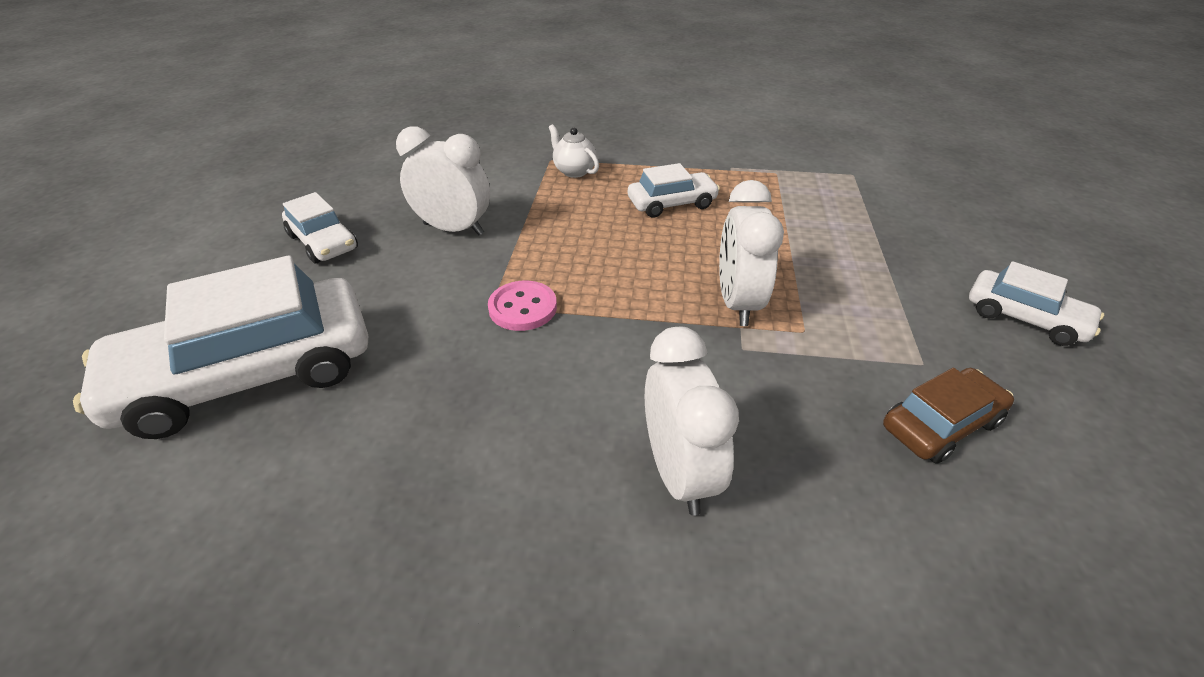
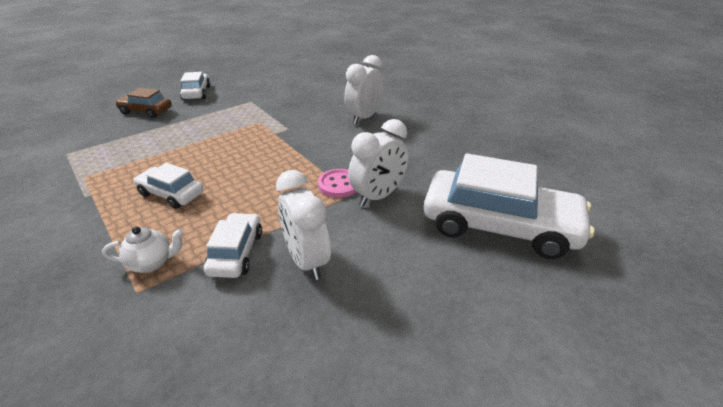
camera: 135 degrees left, 5 degrees down
white car [282,192,358,263] -> white car moved to [204,213,262,278]
white teapot [549,124,599,178] -> white teapot turned 105 degrees counterclockwise [102,226,184,273]
white clock [719,180,784,326] -> white clock moved to [348,119,408,207]
brown car [883,368,1014,464] -> brown car moved to [115,88,172,118]

